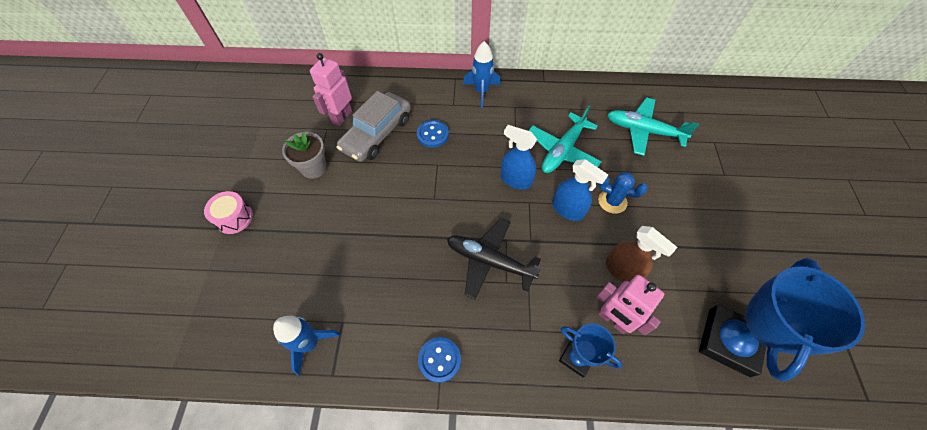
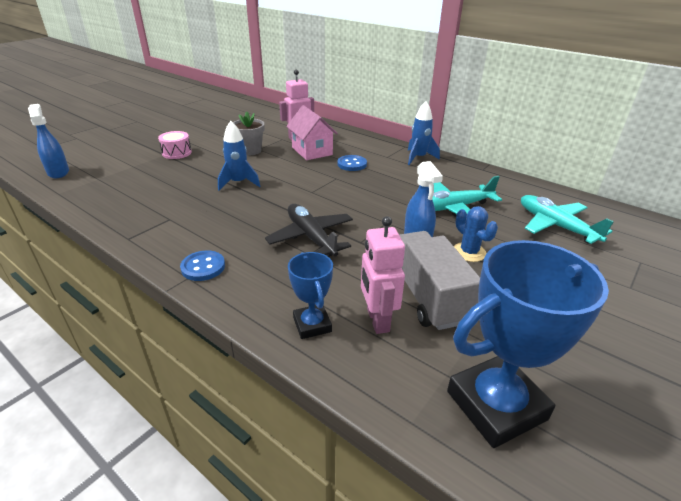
camera: 35 degrees right, 25 degrees down
blue rocket [273,316,340,375] -> blue rocket moved to [218,121,260,190]
grey car [336,91,411,162] -> pink house [286,105,338,160]
blue spray bottle [501,125,537,189] -> blue spray bottle moved to [28,104,69,178]
brown spray bottle [606,226,677,282] -> grey truck [400,231,480,330]

